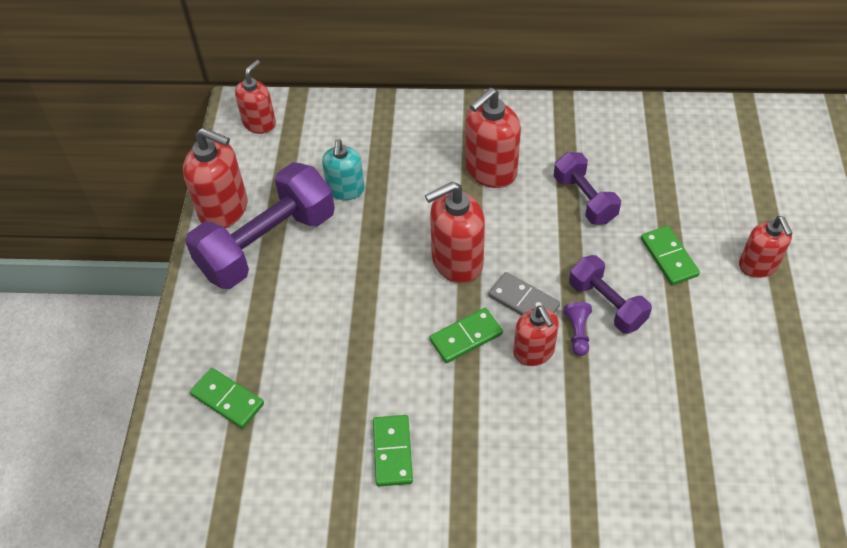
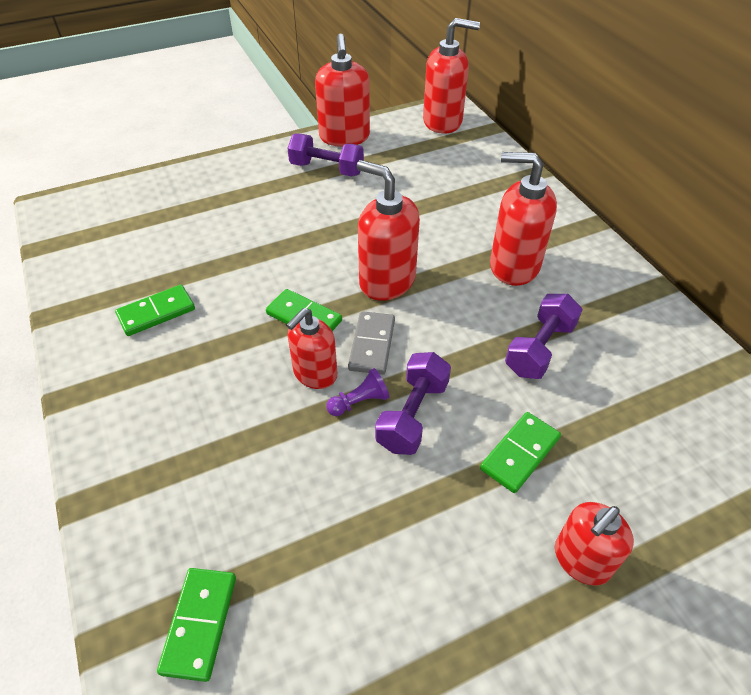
camera: 60 degrees right, 5 degrees down
purple dumbbell [185,162,335,289] -> purple dumbbell [287,134,364,176], size x0.56
green domino [190,368,264,429] -> green domino moved to [157,568,236,682]
red soap dispenser [235,60,276,134] -> red soap dispenser [423,18,480,134], size x1.52
turquoise soap dispenser [322,139,365,200] -> none

